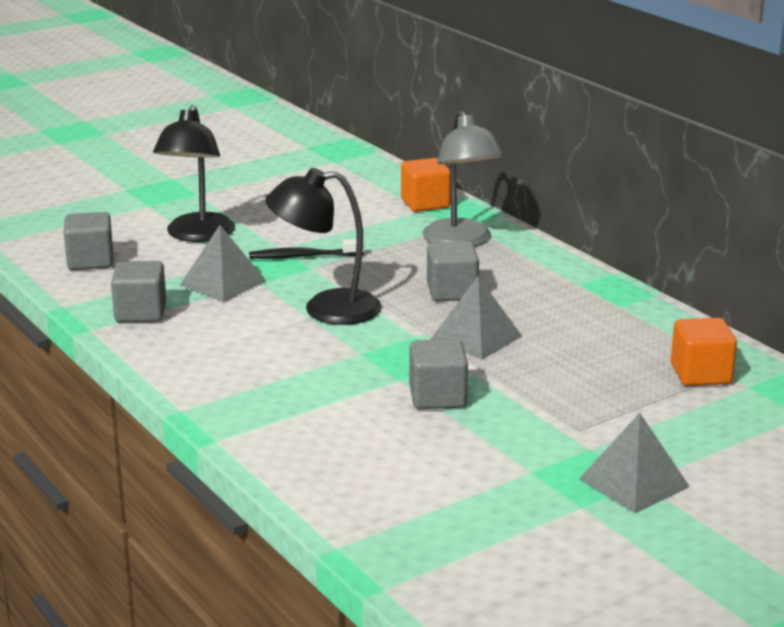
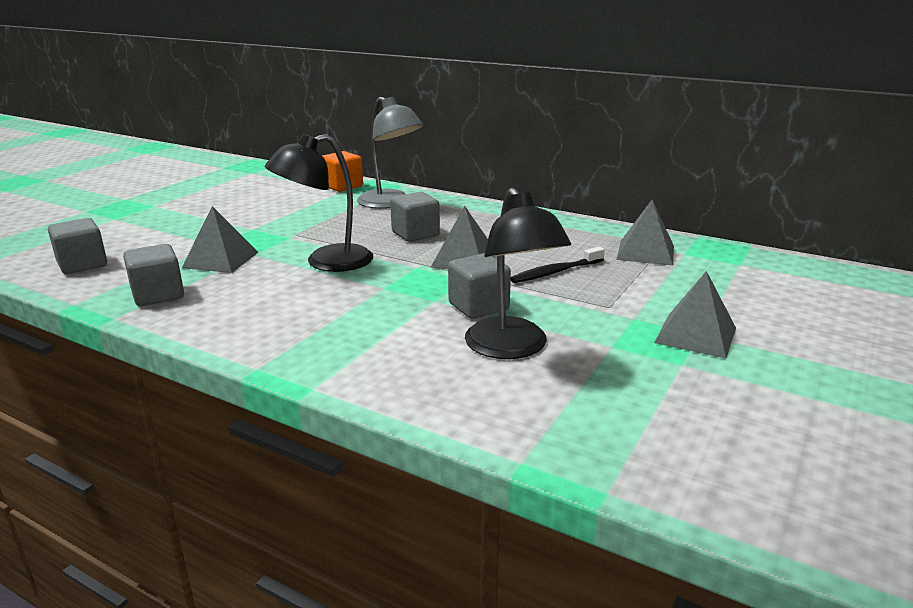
camera: 25 degrees left, 0 degrees up
black lamp [153,105,235,242] -> black lamp moved to [465,188,571,359]
black toothbrush [249,239,365,259] -> black toothbrush moved to [511,247,605,283]
orange cube [671,318,737,386] -> grey pyramid [616,200,674,266]

